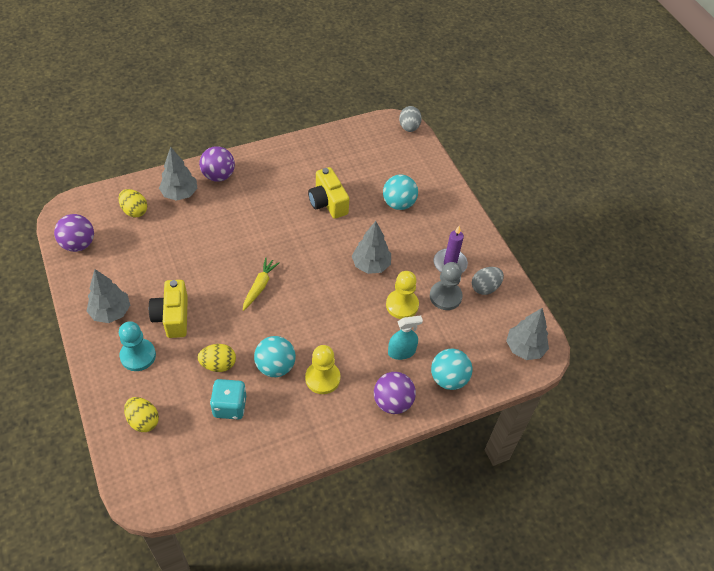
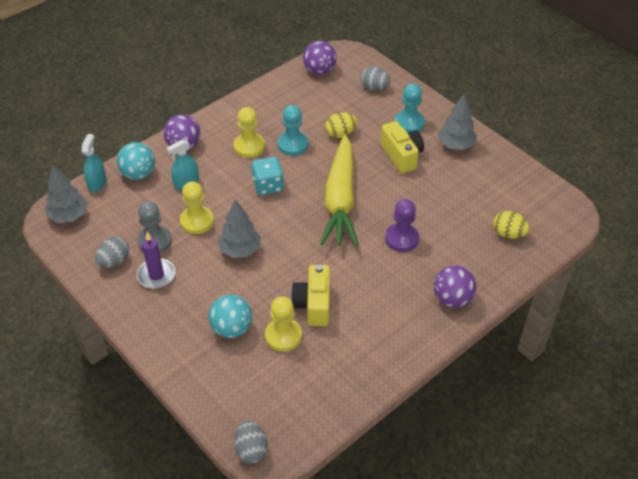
camera: 165 degrees right, 5 degrees down
purple ball [54,214,94,252] -> purple ball moved to [303,41,337,75]
yellow egg [124,397,159,432] -> grey egg [360,66,391,90]
grey tree [159,147,198,201] -> none
turquoise dice [210,379,246,419] -> turquoise dice moved to [251,157,284,195]
yellow carrot [243,258,280,311] -> yellow carrot [320,134,359,247], size x2.25
turquoise ball [254,336,296,377] -> turquoise pawn [278,105,309,156]
yellow camera [308,167,349,219] -> yellow camera turned 135 degrees counterclockwise [291,265,330,326]
none -> turquoise spray bottle [82,134,106,192]
none -> yellow pawn [265,296,302,352]
none -> purple pawn [385,199,419,252]

